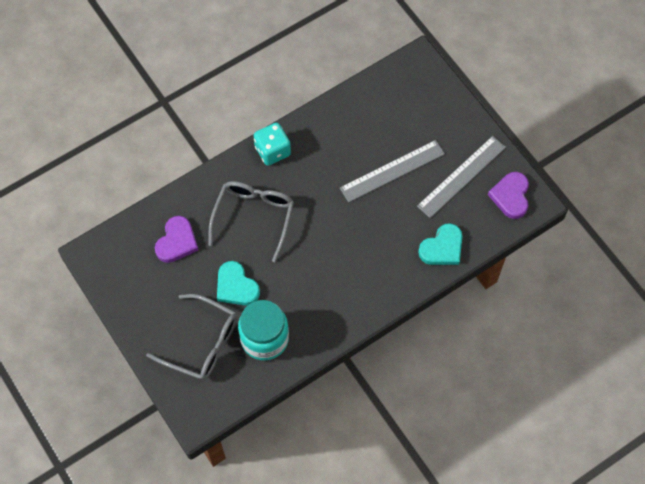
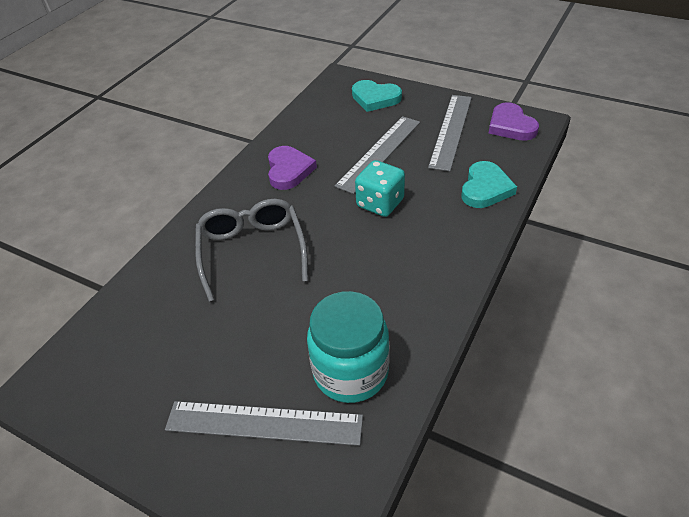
camera: 25 degrees left, 20 degrees down
grey glasses [146,294,237,381] -> grey ruler [165,401,363,446]
purple heart [155,216,199,263] -> purple heart moved to [268,146,317,190]
turquoise heart [217,261,260,306] -> turquoise heart moved to [352,80,402,112]
turquoise dice [254,123,291,166] -> turquoise dice moved to [355,160,405,217]

